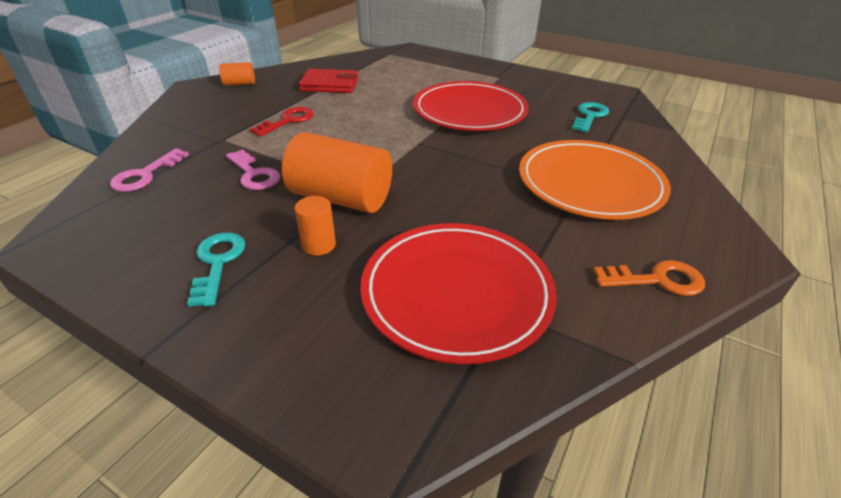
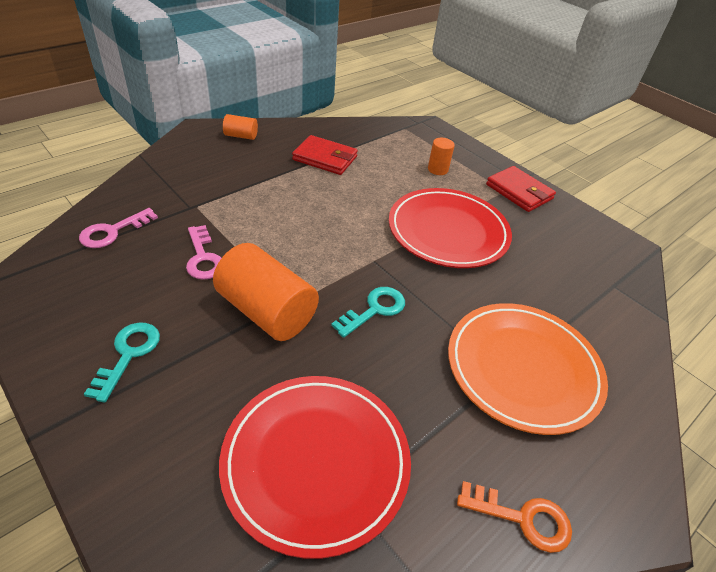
camera: 15 degrees right, 5 degrees up
red key [250,107,314,137] -> none
orange cylinder [295,196,336,255] -> orange cylinder moved to [428,138,455,175]
turquoise key [572,102,609,132] -> turquoise key moved to [331,287,405,338]
none -> red wallet [486,166,556,212]

